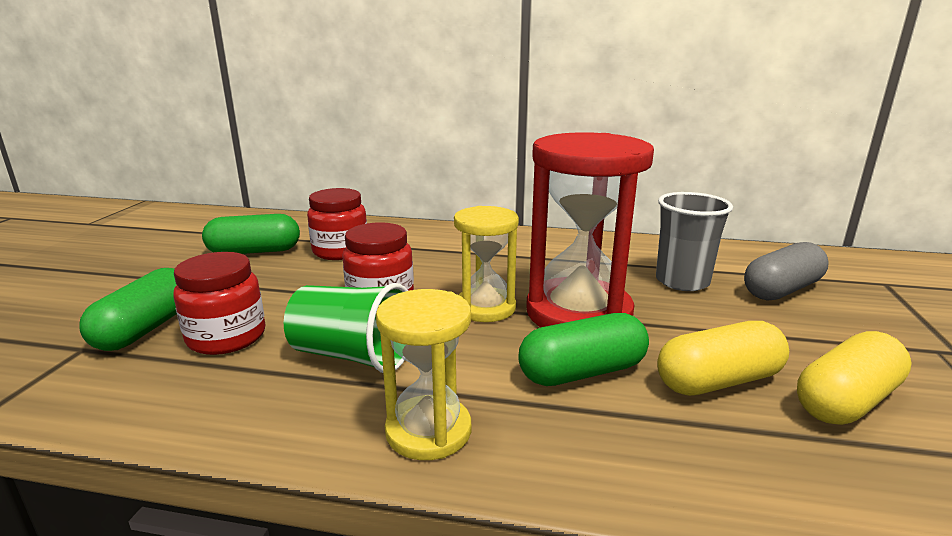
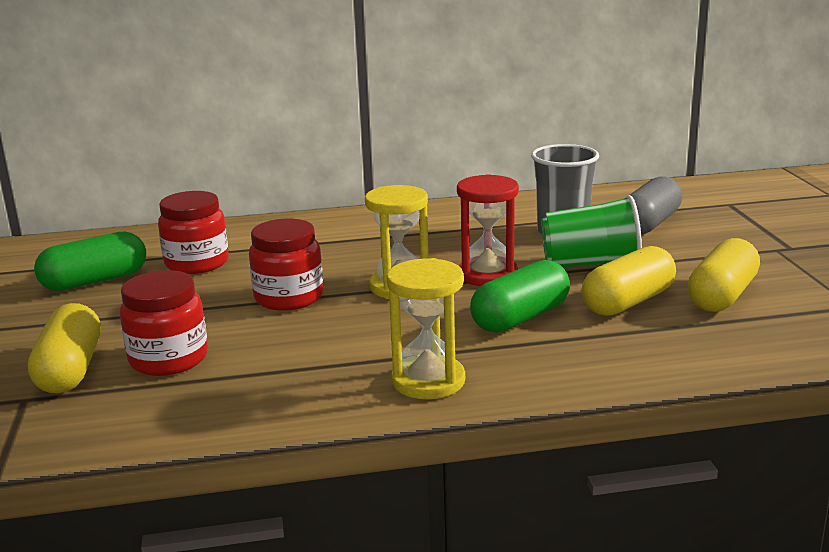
camera: 20 degrees left, 0 degrees up
green capsule [80,268,177,351] -> yellow capsule [28,303,101,393]
green cup [284,283,408,373] -> green cup moved to [541,195,642,267]
red hourglass [526,132,654,327] -> red hourglass [457,174,519,286], size x0.59

